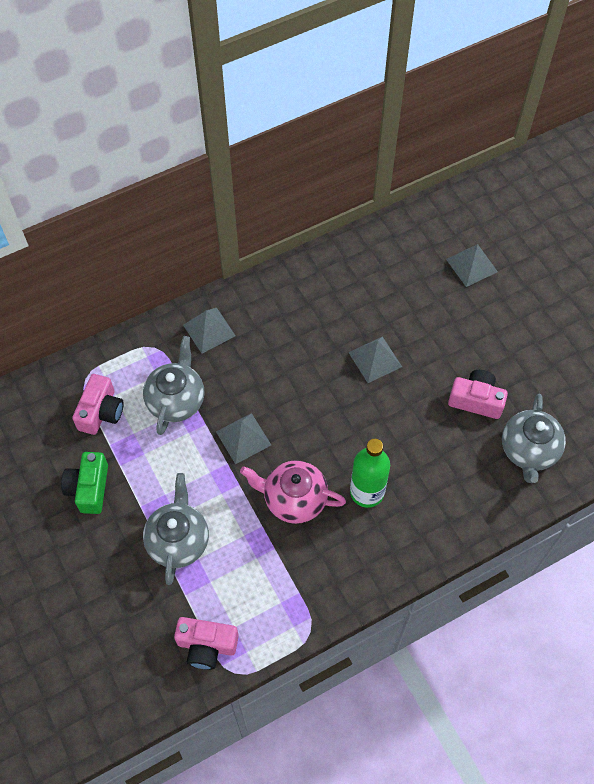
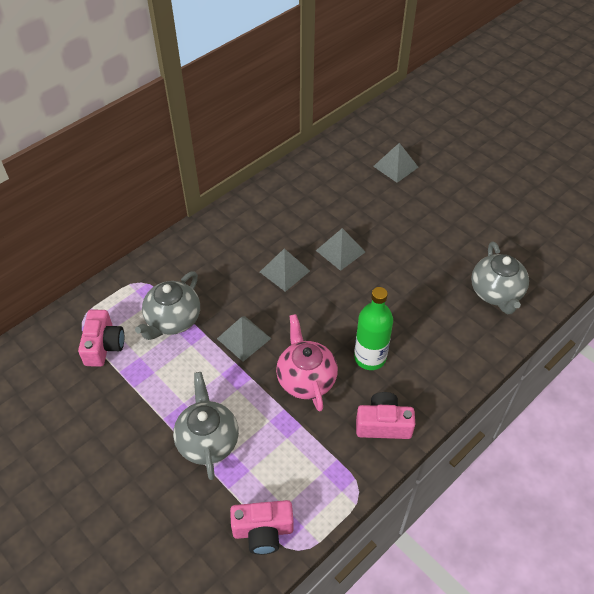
camera: 15 degrees left, 10 degrees down
green camera [61,452,108,514] -> none
grey teapot [143,336,204,435] -> grey teapot turned 150 degrees counterclockwise [135,271,200,340]
grey pyramid [183,308,236,354] -> grey pyramid moved to [260,248,310,292]
pink teapot [240,460,346,524] -> pink teapot turned 75 degrees clockwise [276,314,338,412]
pink camera [448,370,508,419] -> pink camera moved to [356,392,415,439]

